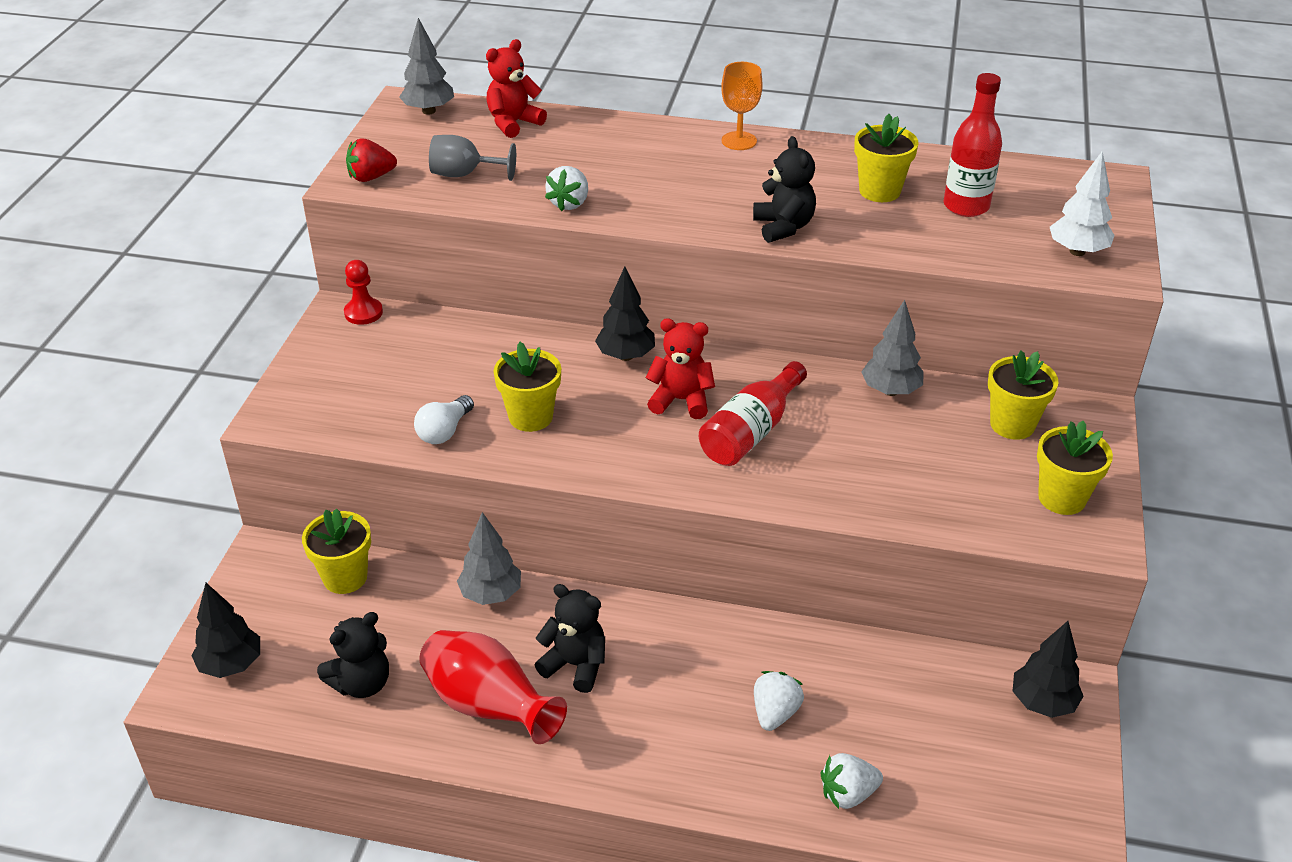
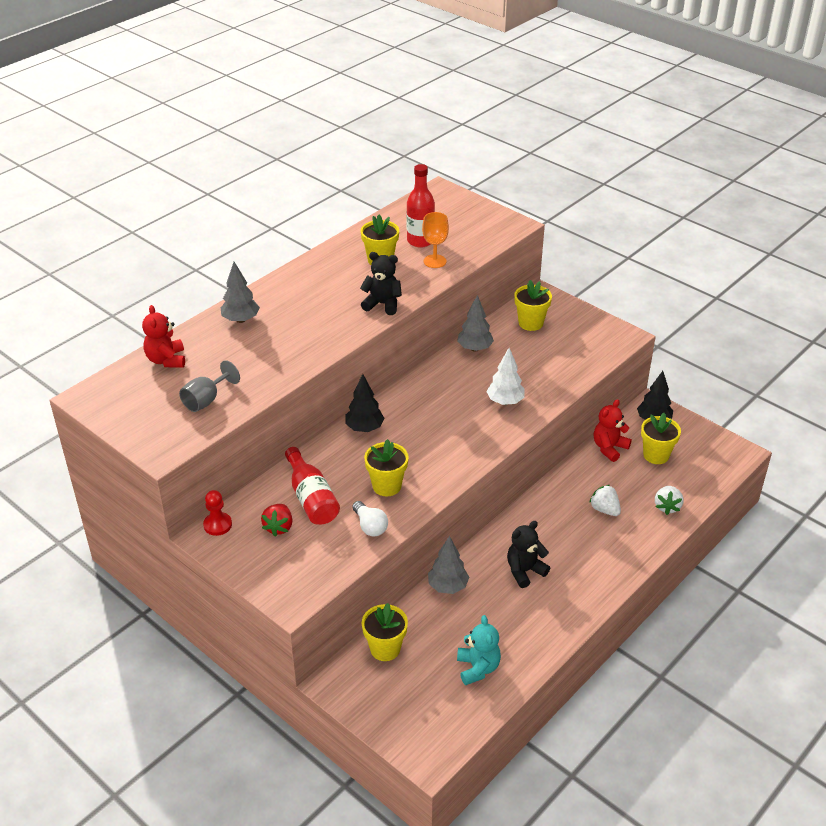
camera: 60 degrees left, 0 degrees up
black tree [192,583,260,678] -> none
black teddy bear [317,612,389,698] -> turquoise teddy bear [457,615,501,685]
red strawberry [346,138,397,182] -> red strawberry moved to [261,504,292,536]
grey tree [399,18,454,115] -> grey tree moved to [221,262,260,323]
red vase [419,630,567,744] -> none
white strawberry [545,166,588,211] -> none
red teddy bear [645,318,715,419] -> red teddy bear moved to [594,399,632,462]
red bottle [699,361,807,466] -> red bottle moved to [285,447,340,525]
orange goblet [721,62,763,150] -> orange goblet moved to [422,212,449,268]
yellow flower pot [1037,421,1113,515] -> yellow flower pot moved to [641,413,681,464]
white tree [1050,151,1115,256] -> white tree moved to [486,348,525,405]

